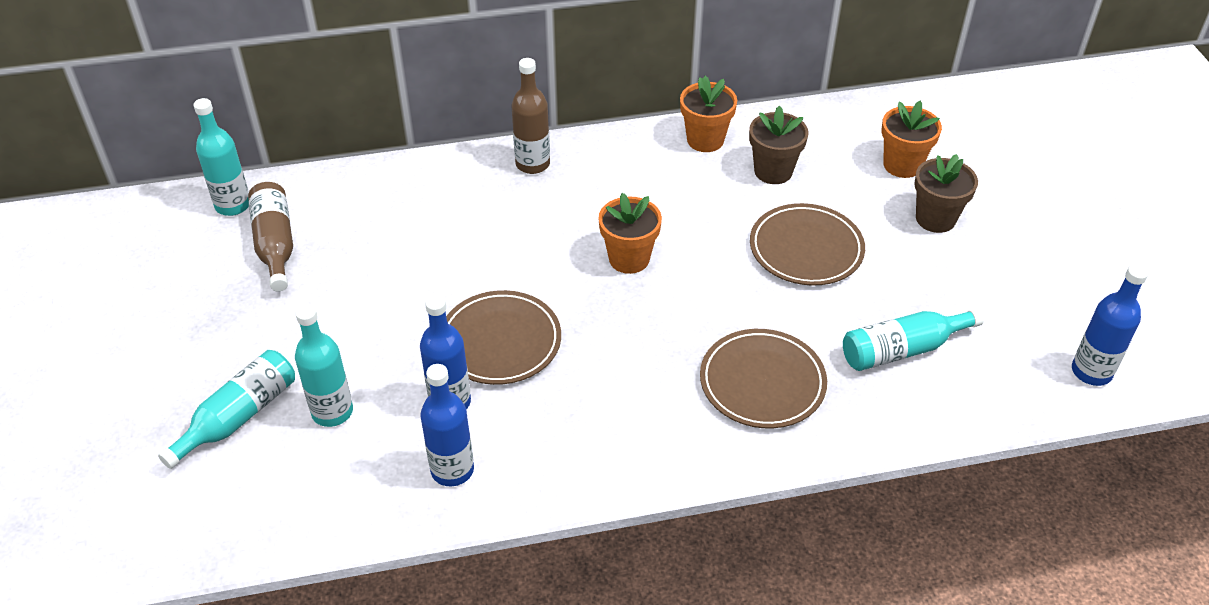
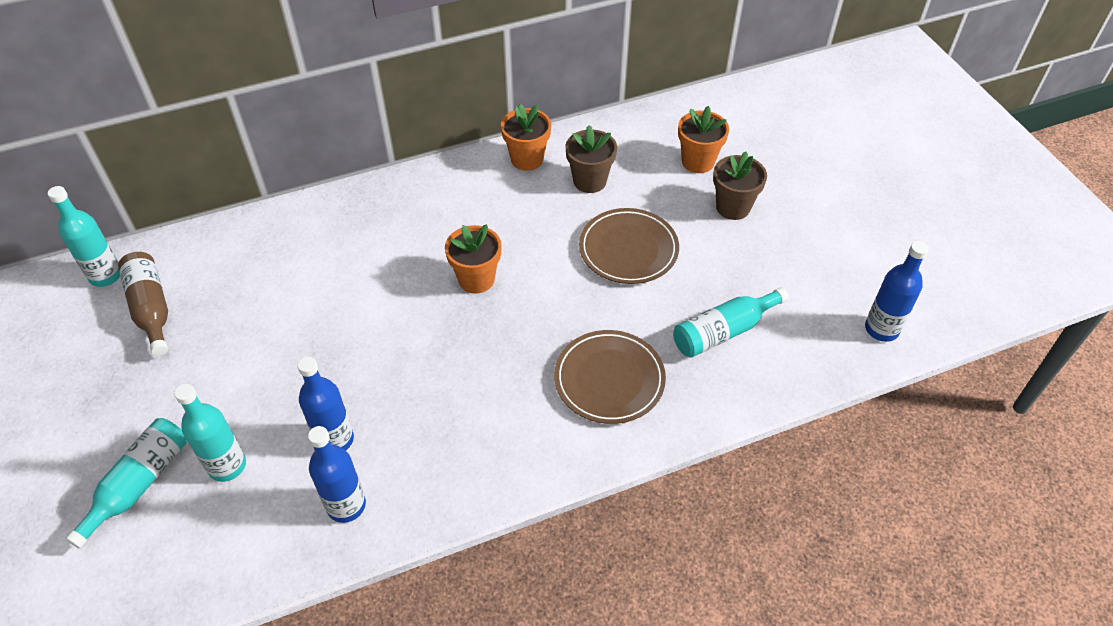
camera: 10 degrees left, 5 degrees up
brown plate [446,290,561,385] -> none
brown bottle [512,58,550,174] -> none

